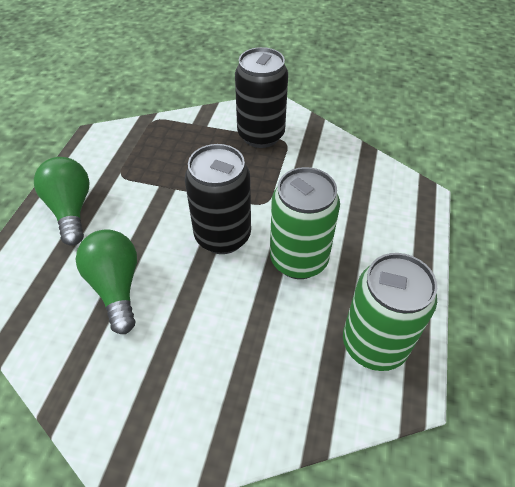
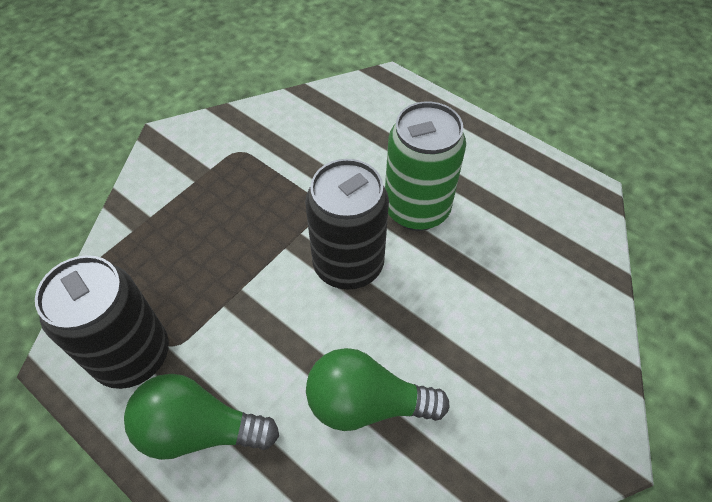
camera: 65 degrees left, 5 degrees up
black can [235,47,288,148] -> black can moved to [35,255,169,389]
green can [343,253,437,371] -> none

